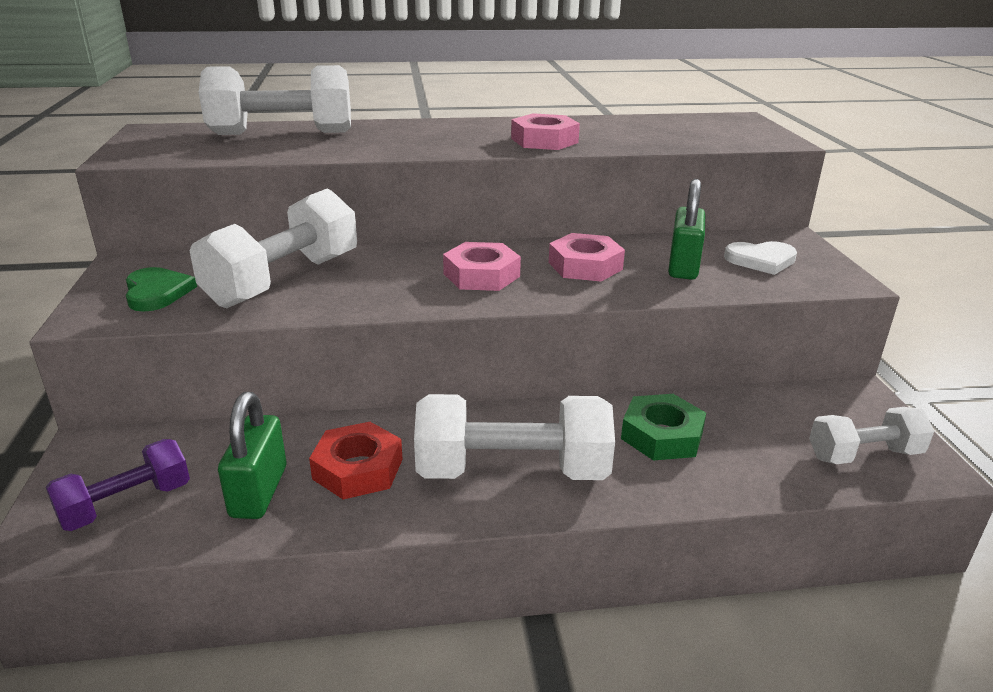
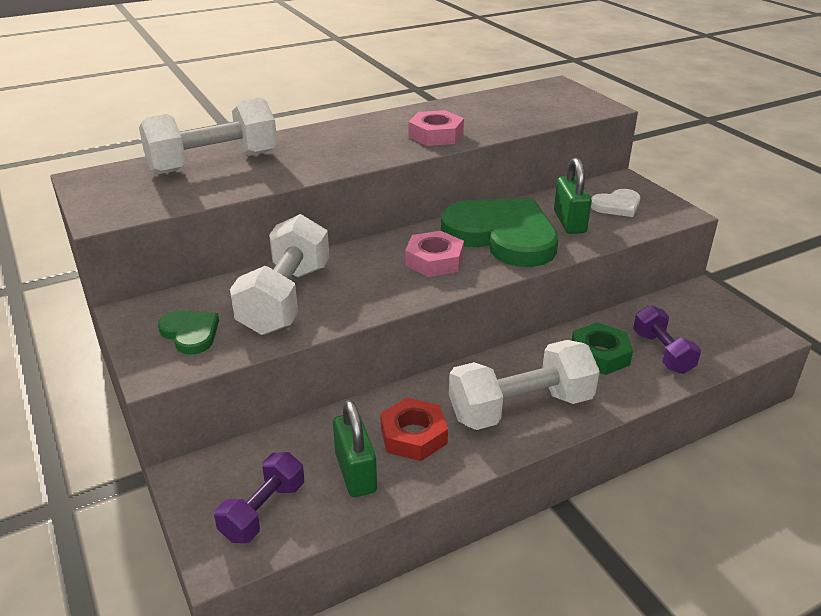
camera: 20 degrees left, 5 degrees up
pink nut [549,233,625,282] -> green heart [441,198,559,267]
white dumbbell [809,407,934,464] -> none
none -> purple dumbbell [633,305,701,374]

